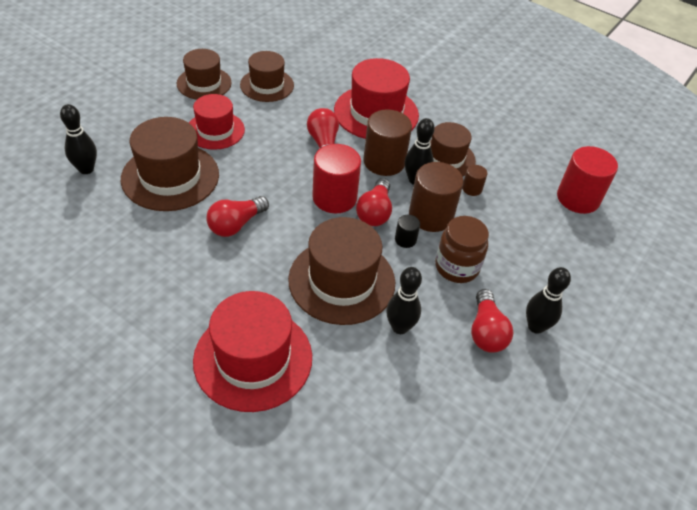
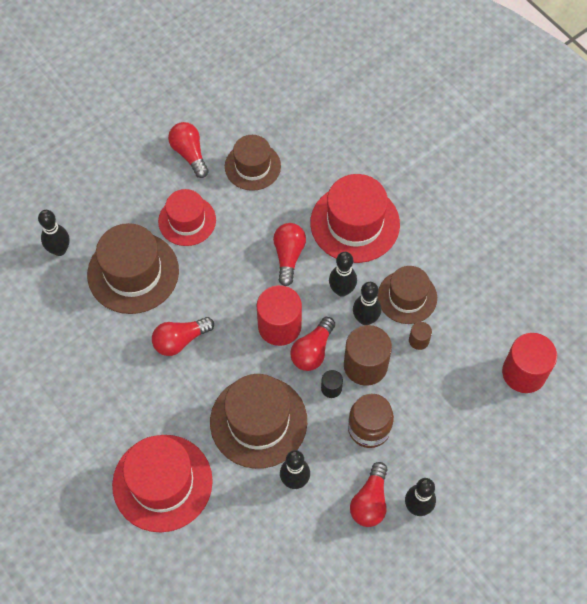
camera: 20 degrees right, 15 degrees up
brown hat [177,49,232,100] -> red light bulb [168,122,209,178]
brown cylinder [363,110,412,176] -> black bowling pin [329,252,357,297]

